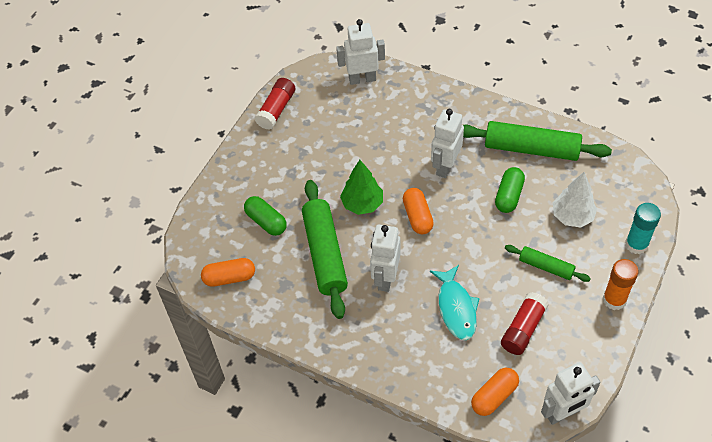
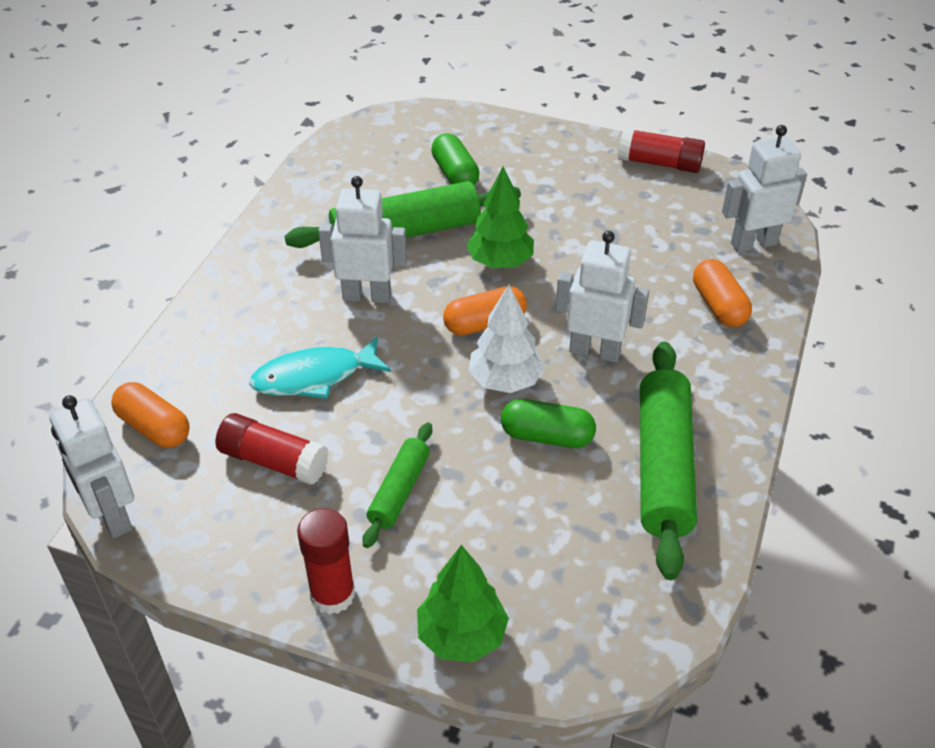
camera: 80 degrees right, 10 degrees down
orange capsule [201,258,255,287] -> orange capsule moved to [693,259,752,327]
green capsule [244,196,287,236] -> green capsule turned 60 degrees counterclockwise [431,133,479,185]
white robot [336,19,385,85] -> white robot turned 90 degrees counterclockwise [722,125,807,253]
white tree [553,172,597,228] -> white tree moved to [469,284,545,393]
orange glue stick [603,259,639,310] -> red glue stick [297,508,355,615]
turquoise glue stick [625,203,661,254] -> green tree [417,545,509,662]

